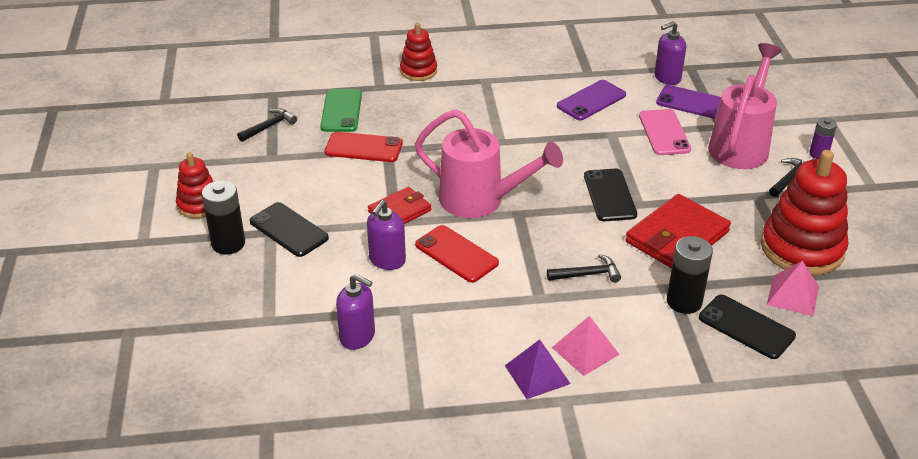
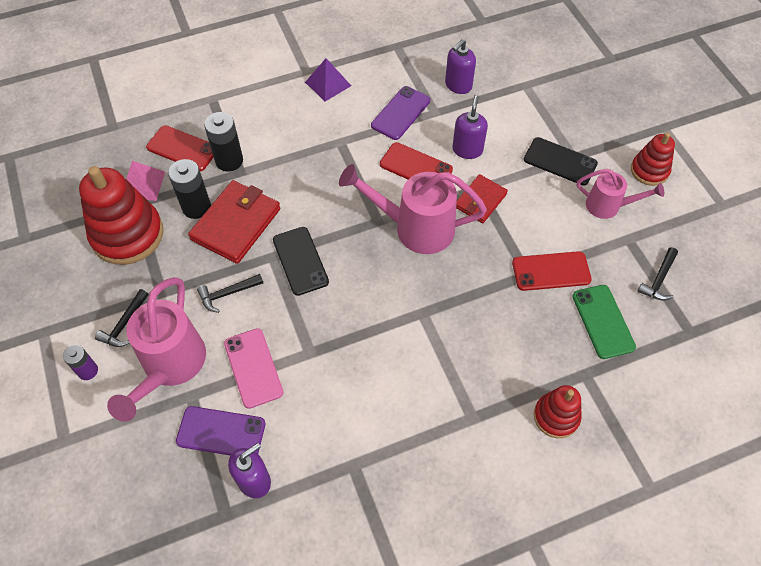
camera: 165 degrees right, 20 degrees up
black battery [202,180,245,255] -> black battery moved to [168,159,211,219]
purple soap dispenser [336,274,375,350] -> purple soap dispenser turned 60 degrees counterclockwise [445,39,476,94]
black hammer [547,254,621,283] -> black hammer moved to [197,274,263,313]
pink pyramid [552,316,620,376] -> none
purple phone [557,80,626,120] -> purple phone moved to [371,86,430,140]
black phone [699,295,796,359] -> red phone [146,125,214,171]
none -> pink watering can [577,169,664,219]

